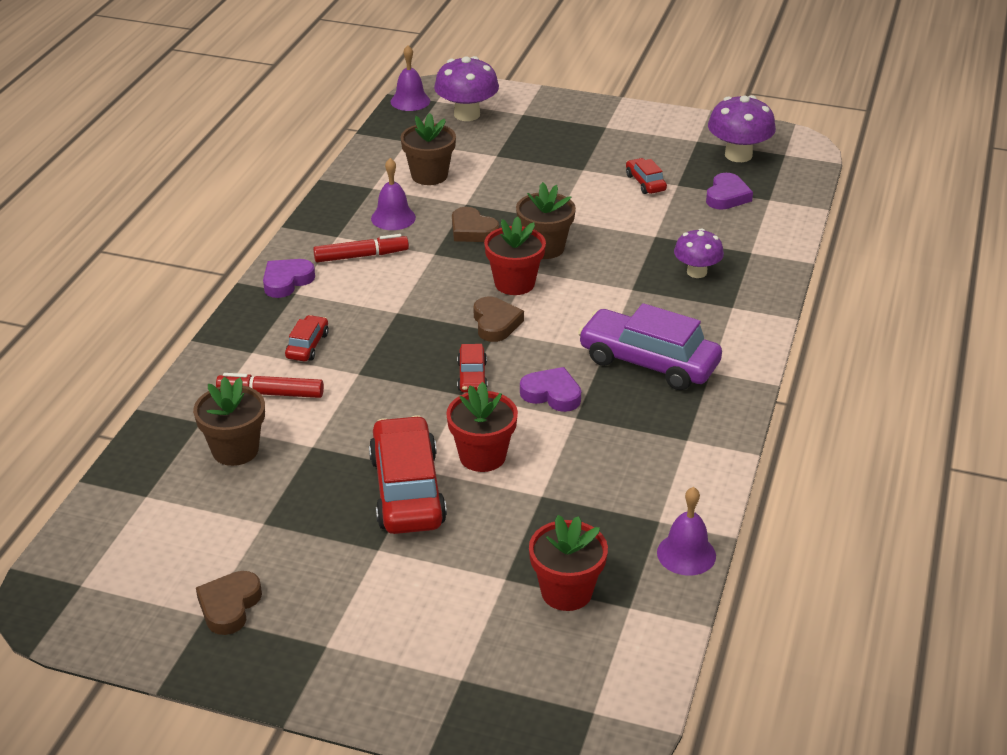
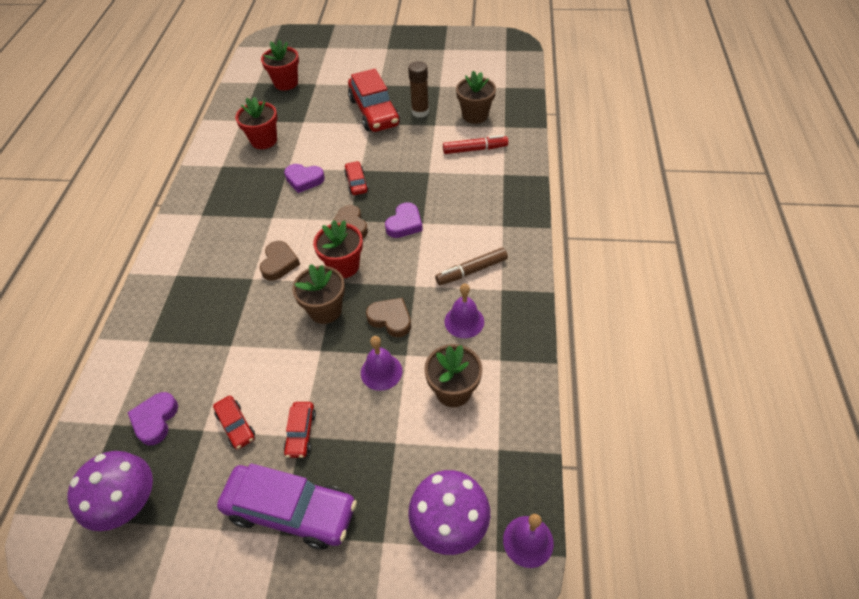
camera: 170 degrees right, 15 degrees up
brown heart [196,571,262,635] -> brown heart moved to [260,241,300,281]
purple heart [263,259,315,298] -> purple heart moved to [385,202,423,238]
red car [285,315,329,361] -> red car moved to [284,402,316,458]
red marker [313,234,409,262] -> brown marker [435,248,508,285]
red flower pot [446,382,518,472] -> red flower pot moved to [235,97,277,149]
purple car [578,303,722,390] -> purple car moved to [217,463,357,549]
purple bell [657,487,716,576] -> purple bell moved to [361,336,402,391]
purple mushroom [674,228,724,278] -> none
none -> brown glue stick [408,61,429,118]

